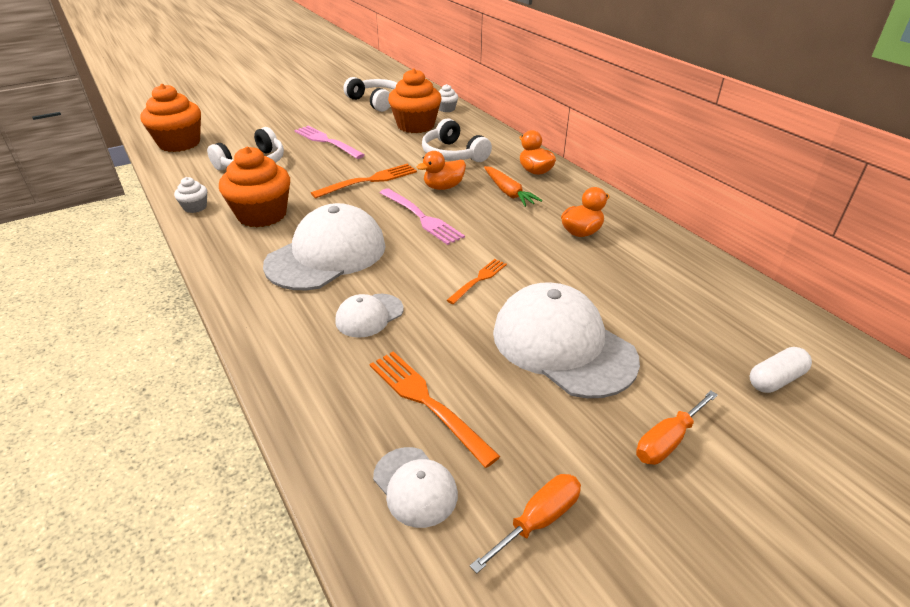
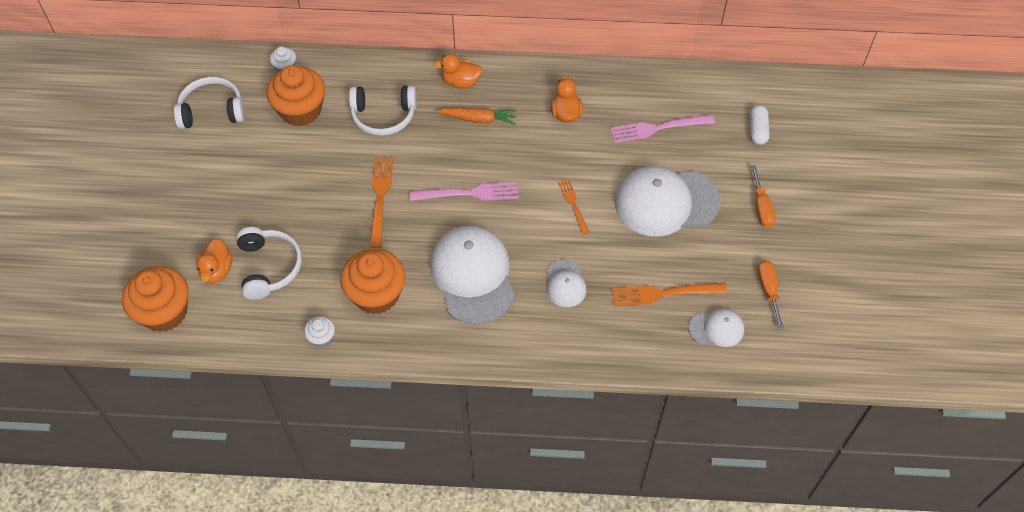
camera: 55 degrees left, 20 degrees up
pink fork [294,126,365,159] -> pink fork moved to [610,114,715,143]
orange duck [417,151,466,190] -> orange duck moved to [196,239,233,284]

